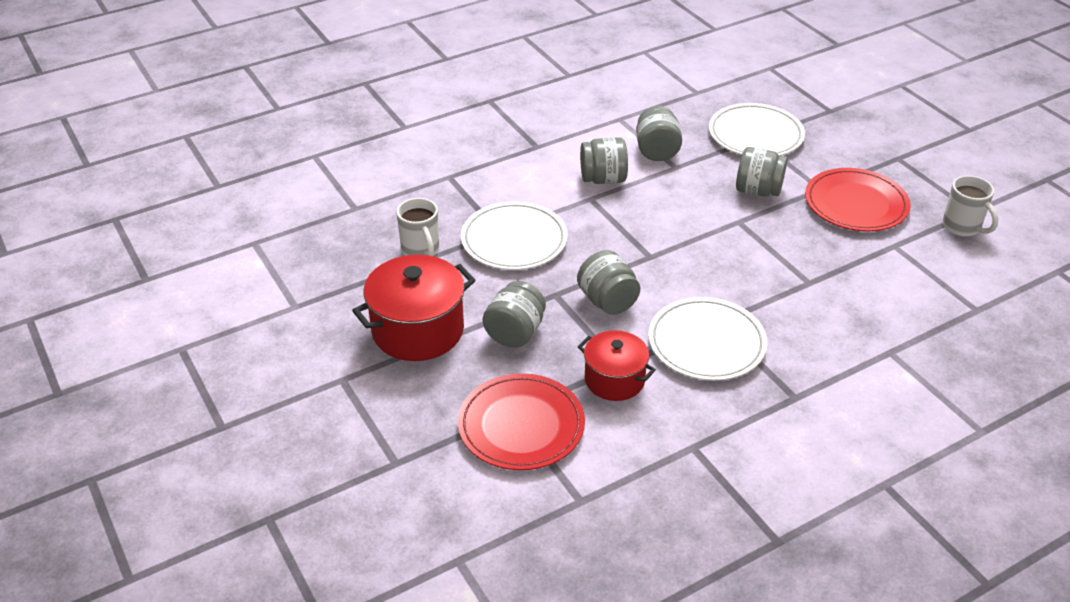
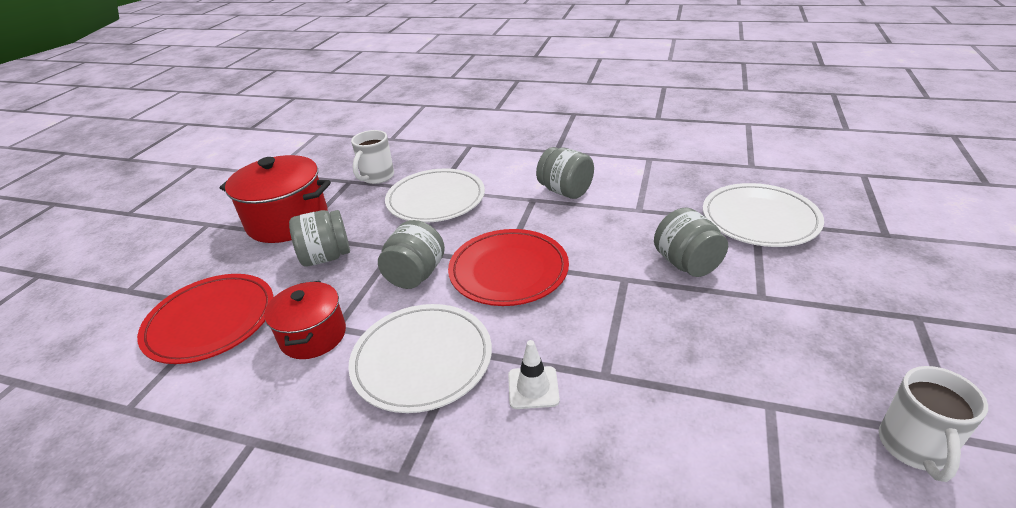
camera: 50 degrees right, 5 degrees down
grey jar [636,106,682,161] -> none
red plate [805,168,911,231] -> red plate moved to [448,229,569,306]
none -> white traffic cone [508,340,560,409]

